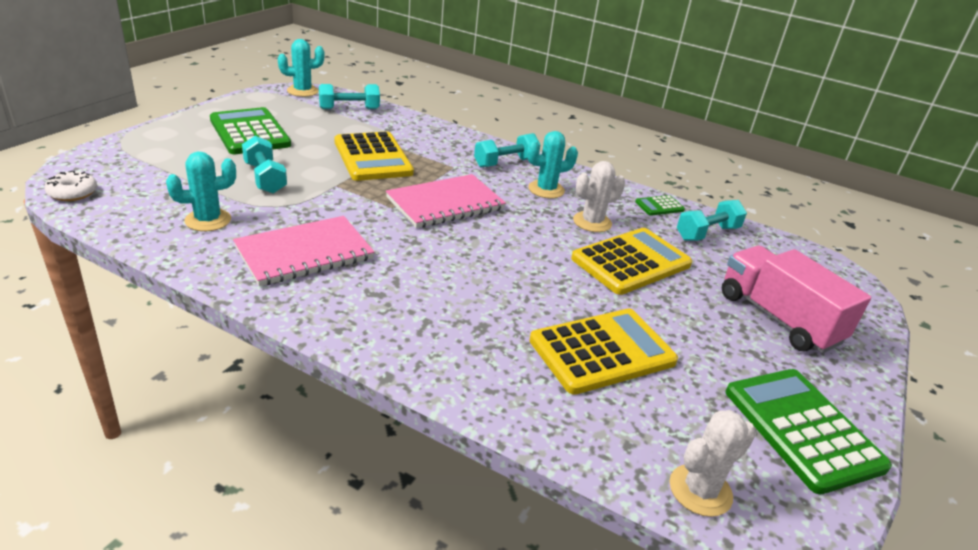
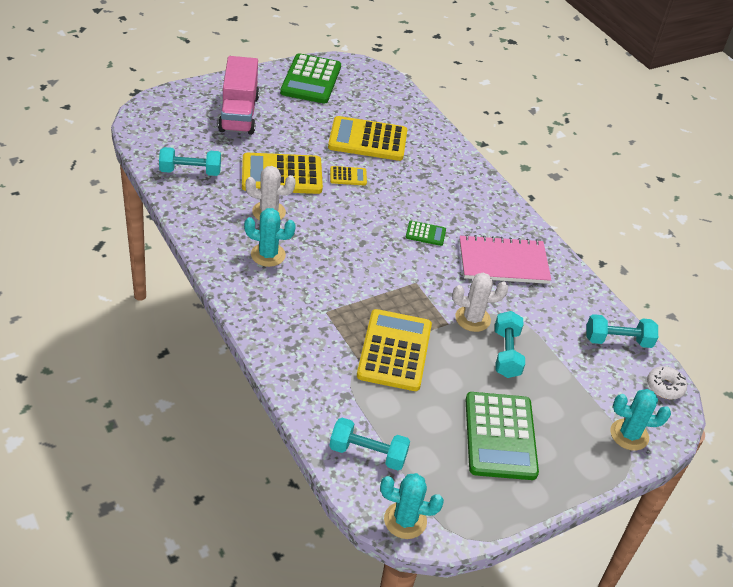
camera: 150 degrees left, 10 degrees up
turquoise cactus [166,151,236,231] -> turquoise cactus moved to [610,389,671,450]
pink notebook [386,174,506,228] -> none
turquoise dumbbell [474,133,540,168] -> turquoise dumbbell moved to [587,314,658,348]
green calculator [635,195,685,216] -> green calculator moved to [406,221,446,246]
white cactus [670,410,756,517] -> white cactus moved to [452,273,508,332]
none -> yellow calculator [330,166,367,186]

